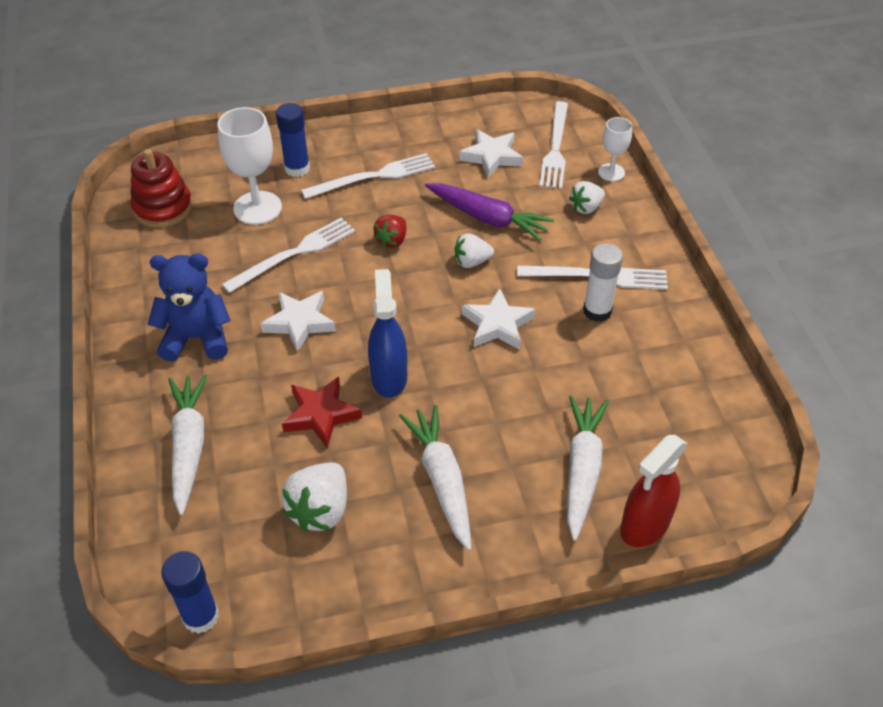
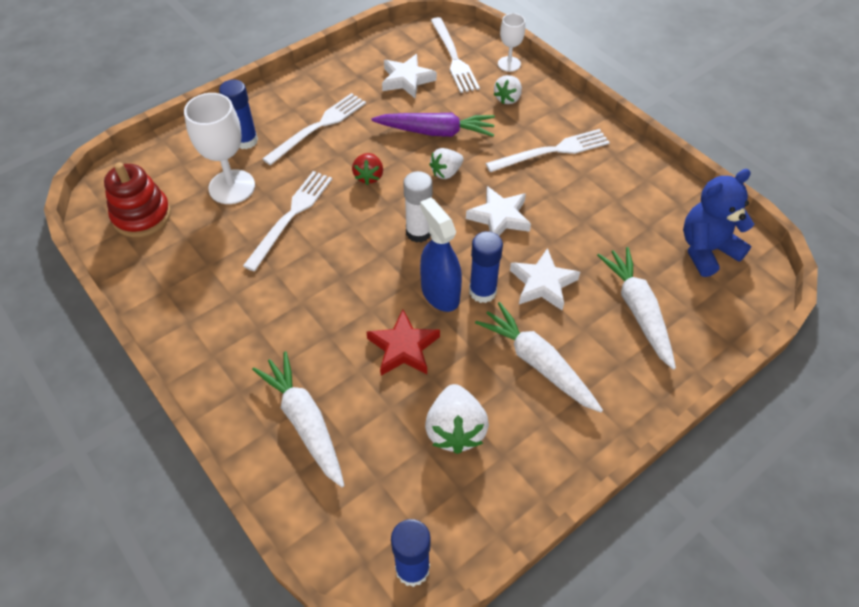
camera: 25 degrees left, 5 degrees up
blue teddy bear [148,253,231,362] -> blue teddy bear moved to [683,169,754,277]
white star [260,291,336,352] -> white star moved to [510,248,580,310]
white glue stick [583,243,623,322] -> white glue stick moved to [403,171,432,243]
red spray bottle [620,435,688,547] -> none
none -> blue glue stick [469,231,503,303]

